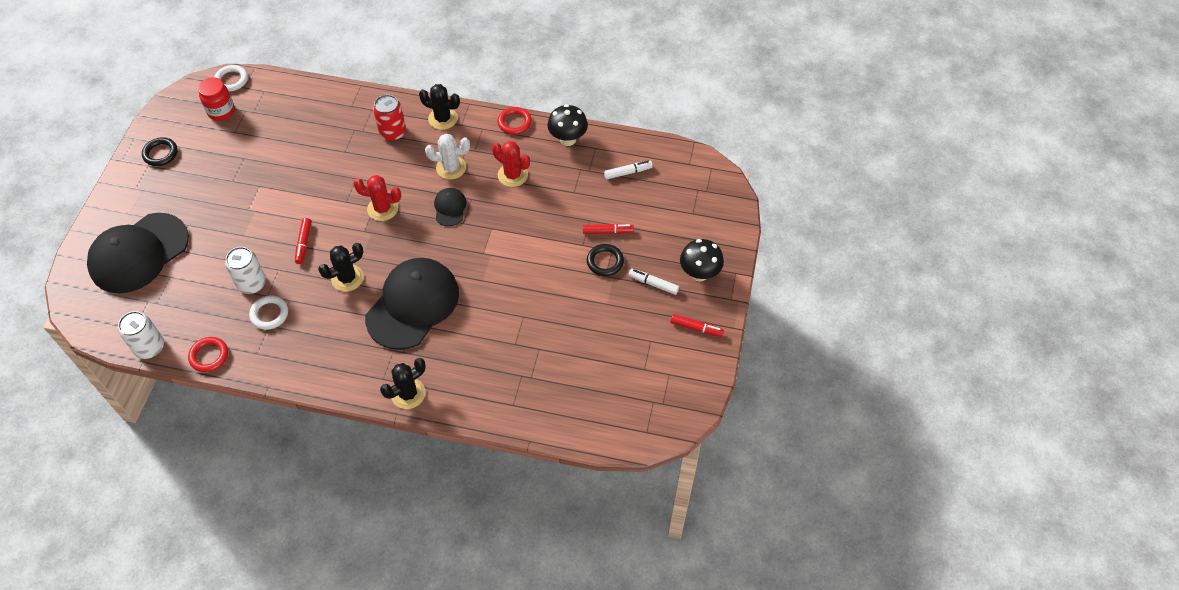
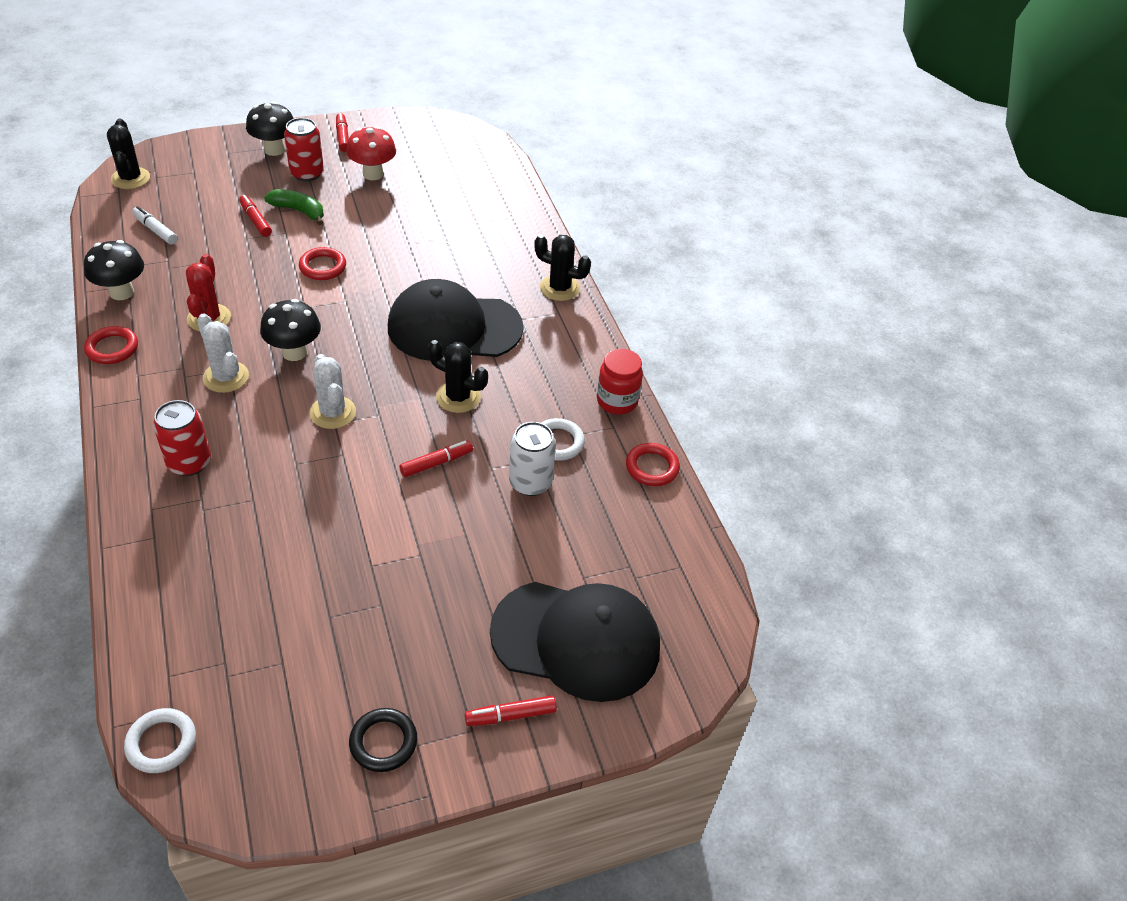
camera: 125 degrees left, 10 degrees down
white can [118,311,164,359] -> none
red jar [198,77,235,121] -> red jar moved to [597,349,643,414]
red cactus [353,175,401,221] -> white cactus [309,354,356,429]
black cactus [419,84,460,130] -> black cactus moved to [107,119,150,189]
black cap [434,188,466,226] -> black mushroom [260,299,321,361]
black ring [587,244,624,276] -> green banana [264,189,324,225]
white marker [628,269,679,295] -> red can [284,118,324,181]
none -> red ring [299,247,346,280]
none -> red mushroom [346,126,396,180]
none -> red marker [465,696,557,726]

